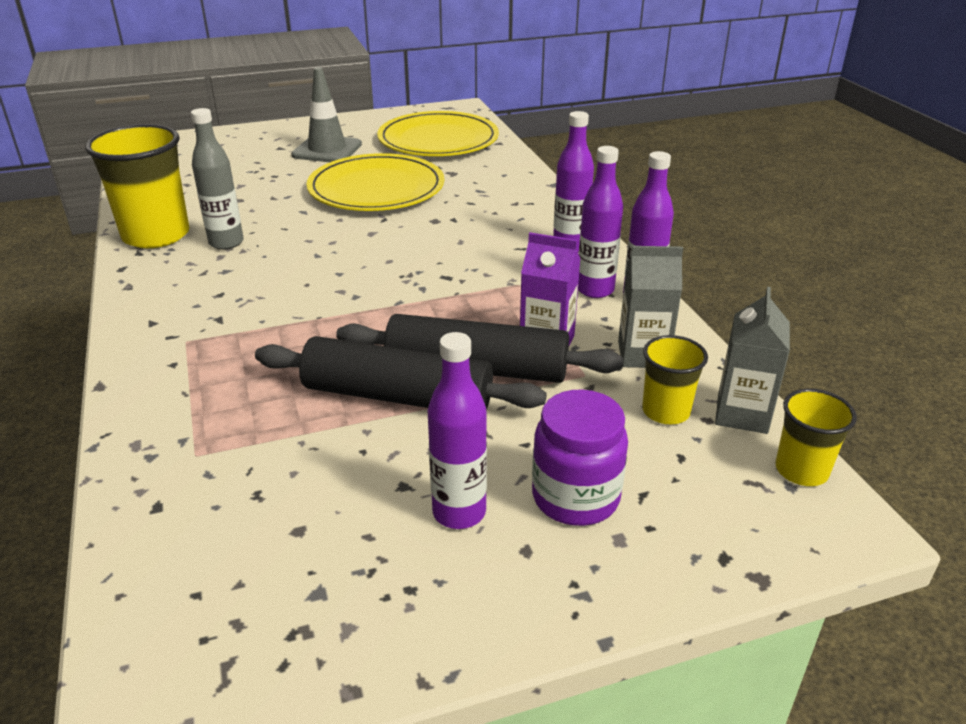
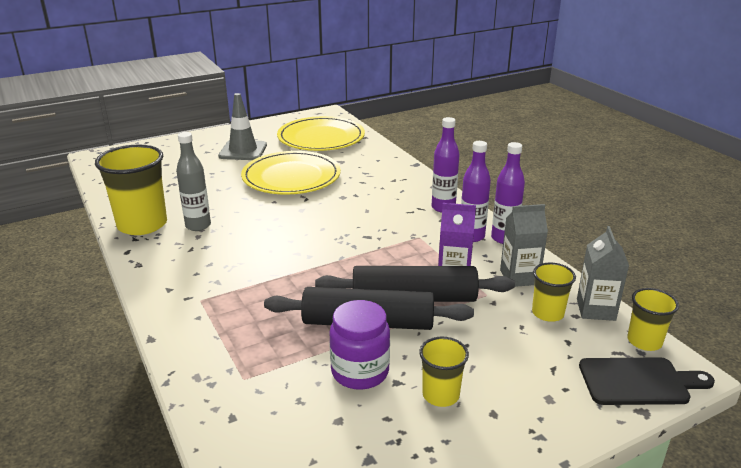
camera: 10 degrees left, 5 degrees down
purple bottle [428,332,487,529] -> yellow cup [419,336,469,407]
purple jar [532,390,628,526] -> purple jar moved to [329,300,390,390]
none -> black cutting board [579,357,715,405]

